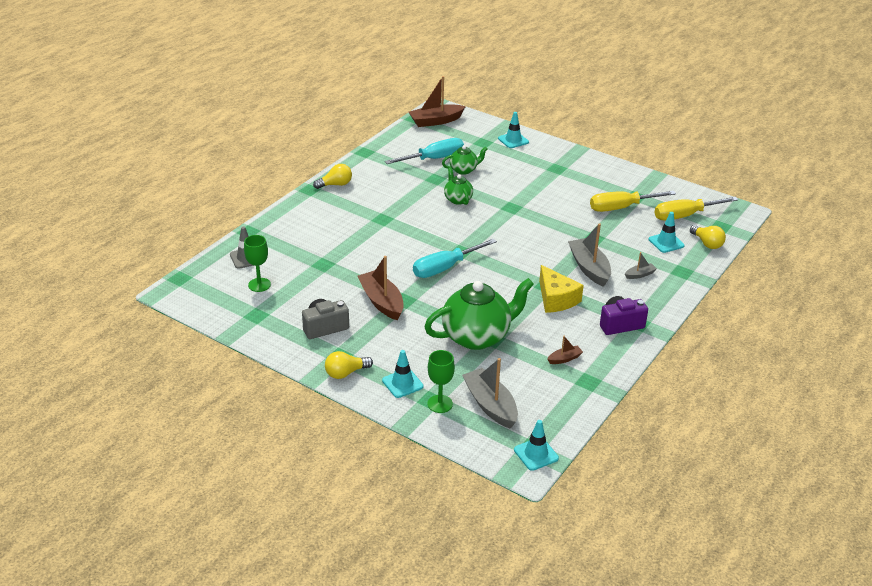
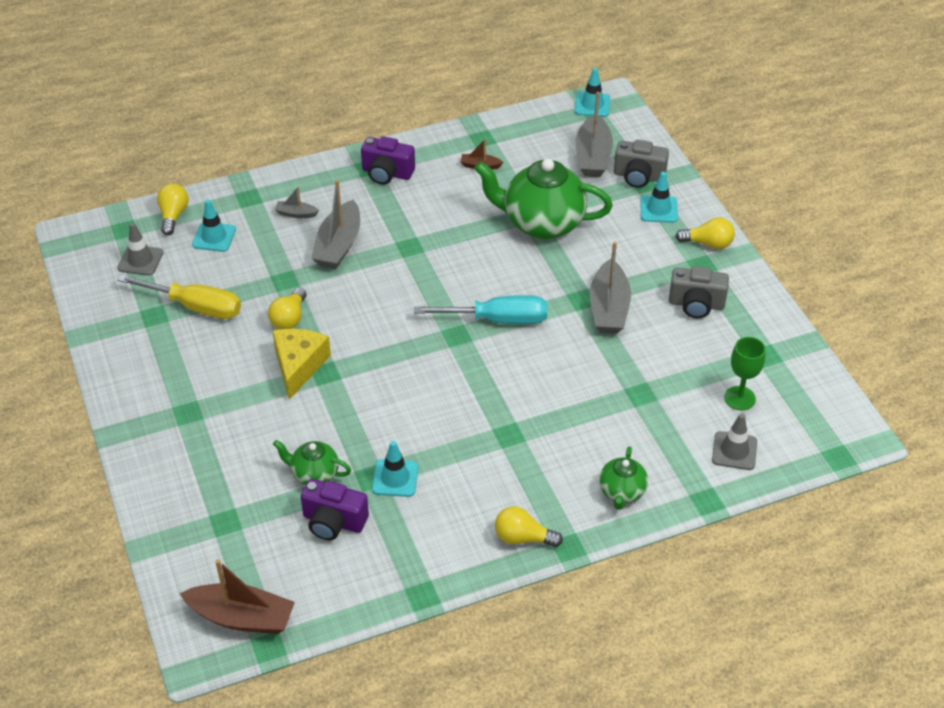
camera: 145 degrees left, 10 degrees up
brown boat [357,256,404,320] -> grey boat [590,242,631,334]
turquoise screwdriver [385,138,464,164] -> purple camera [301,479,369,540]
green goblet [427,350,455,413] -> grey camera [614,140,669,188]
green teapot [444,167,473,205] -> green teapot moved to [599,446,648,510]
turquoise traffic cone [498,112,529,148] -> turquoise traffic cone moved to [372,441,418,497]
yellow cheese [539,265,584,313] -> yellow cheese moved to [272,329,331,400]
yellow screwdriver [654,197,738,221] -> grey traffic cone [117,223,164,276]
none -> yellow light bulb [268,288,306,329]

